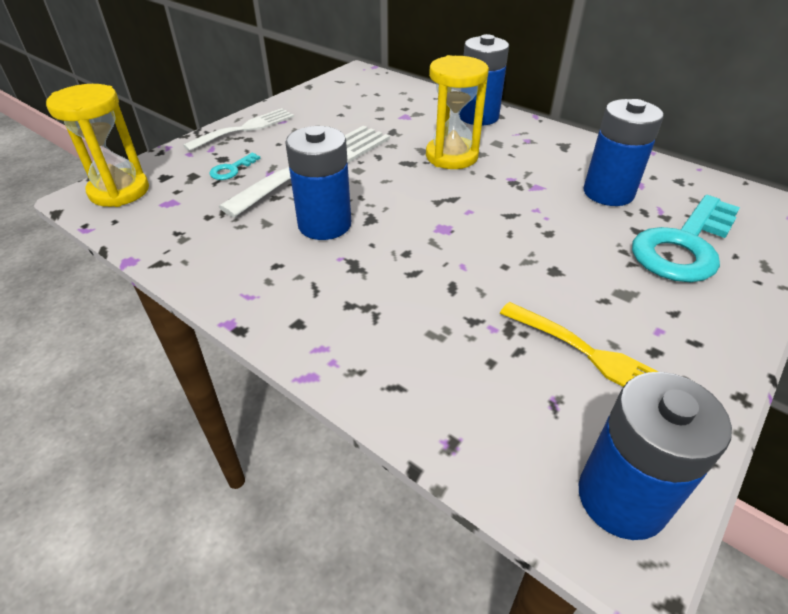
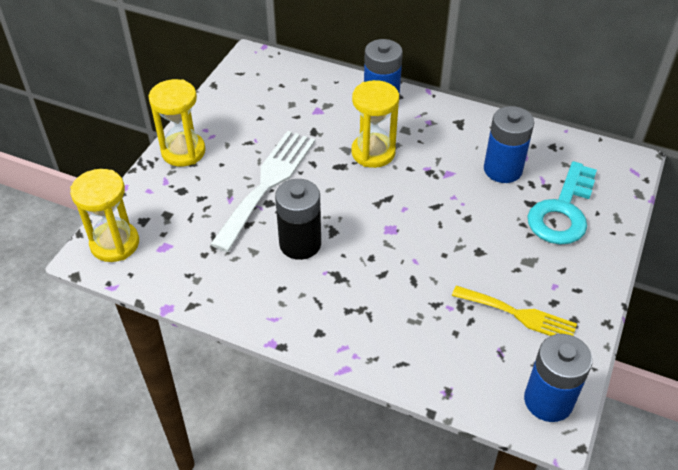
camera: 15 degrees left, 5 degrees up
white fork [183,108,294,151] -> yellow hourglass [148,79,206,167]
turquoise key [209,153,261,180] -> none
blue battery [285,126,351,240] -> black battery [275,179,321,260]

